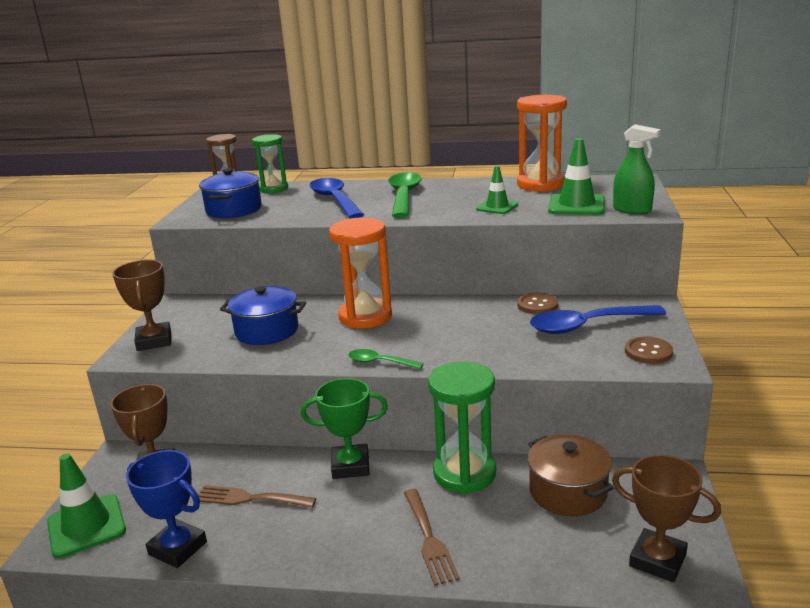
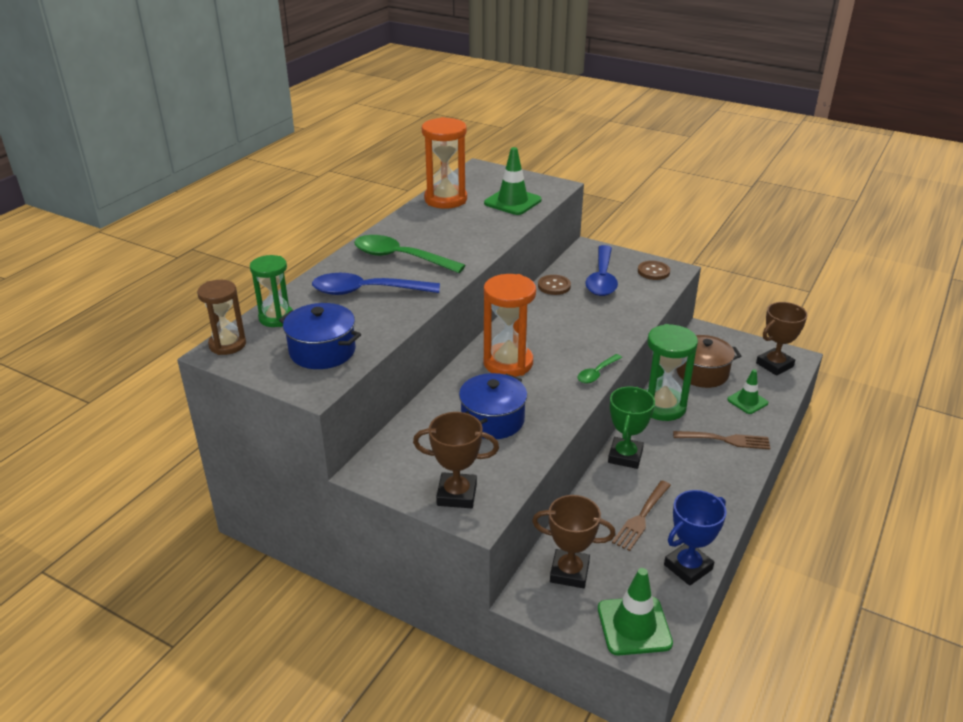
camera: 70 degrees left, 10 degrees up
green traffic cone [476,166,518,214] -> green traffic cone moved to [727,369,768,414]
green spray bottle [613,124,661,214] -> none

